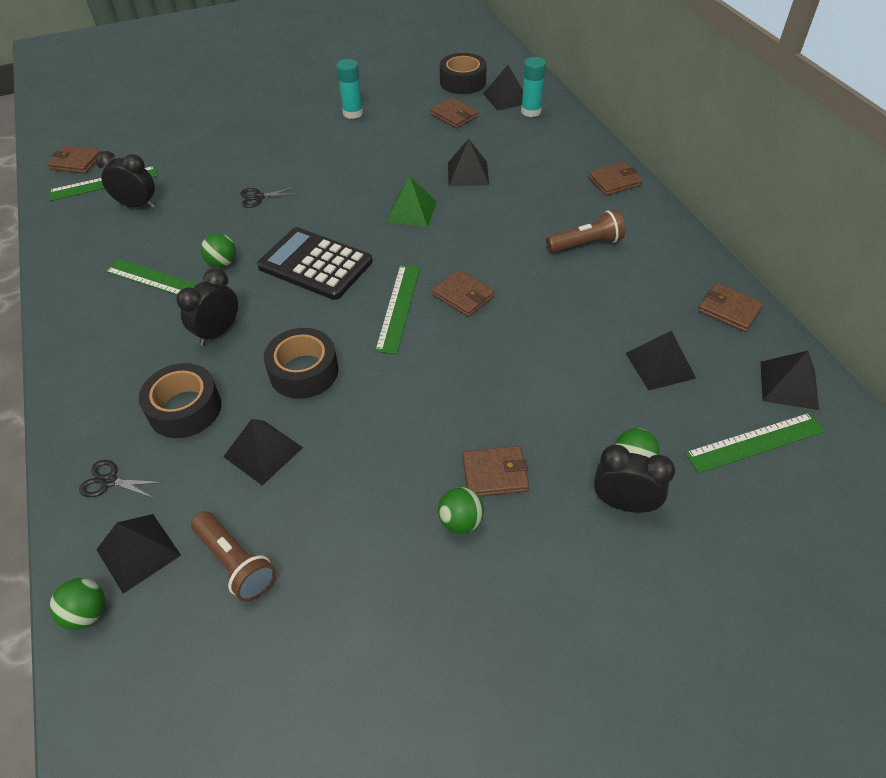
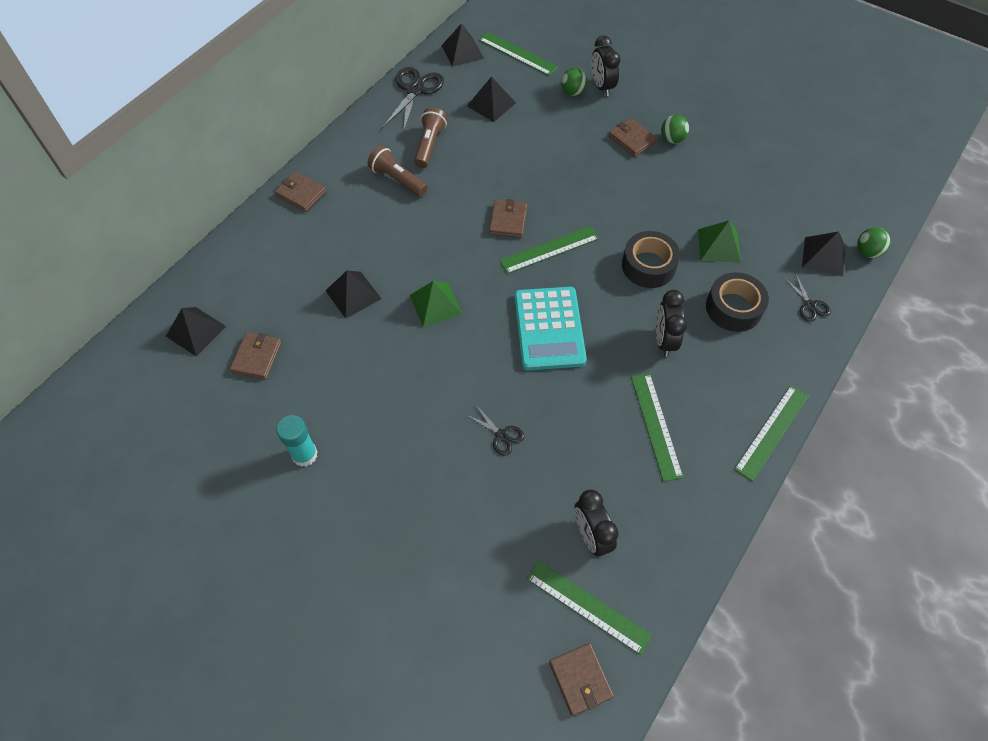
camera: 125 degrees left, 10 degrees up
black clock [176,268,238,346] -> black clock turned 90 degrees clockwise [656,290,687,357]
brown flashlight [191,511,276,602] -> brown flashlight moved to [414,107,447,168]
green ball [201,233,236,268] -> none
black pyramid [223,419,303,486] -> green pyramid [698,221,741,263]
black calculator [257,227,372,300] -> turquoise calculator [514,287,587,370]
black tape [440,53,487,94] -> none
turquoise glue stick [521,57,546,117] -> none
brown wallet [698,283,764,332] -> black scissors [382,67,444,133]
none -> green ruler [734,385,809,482]

